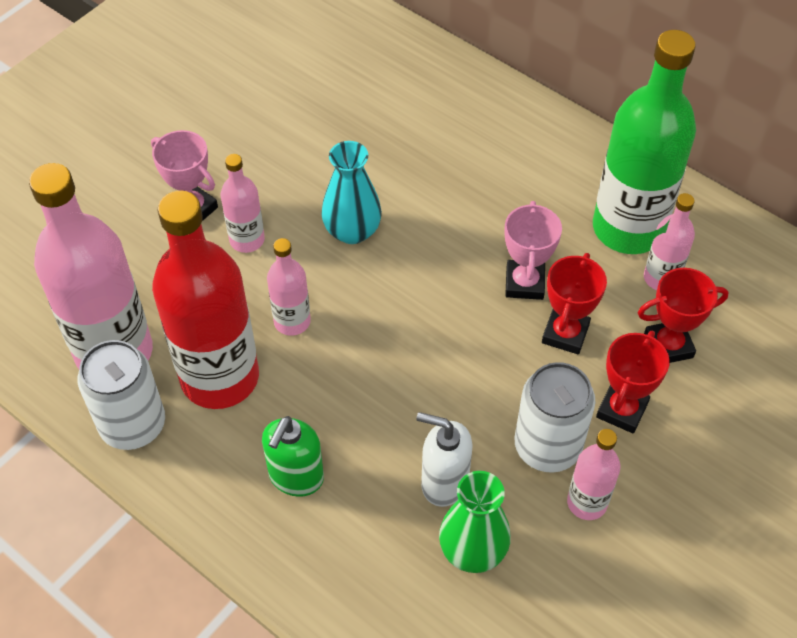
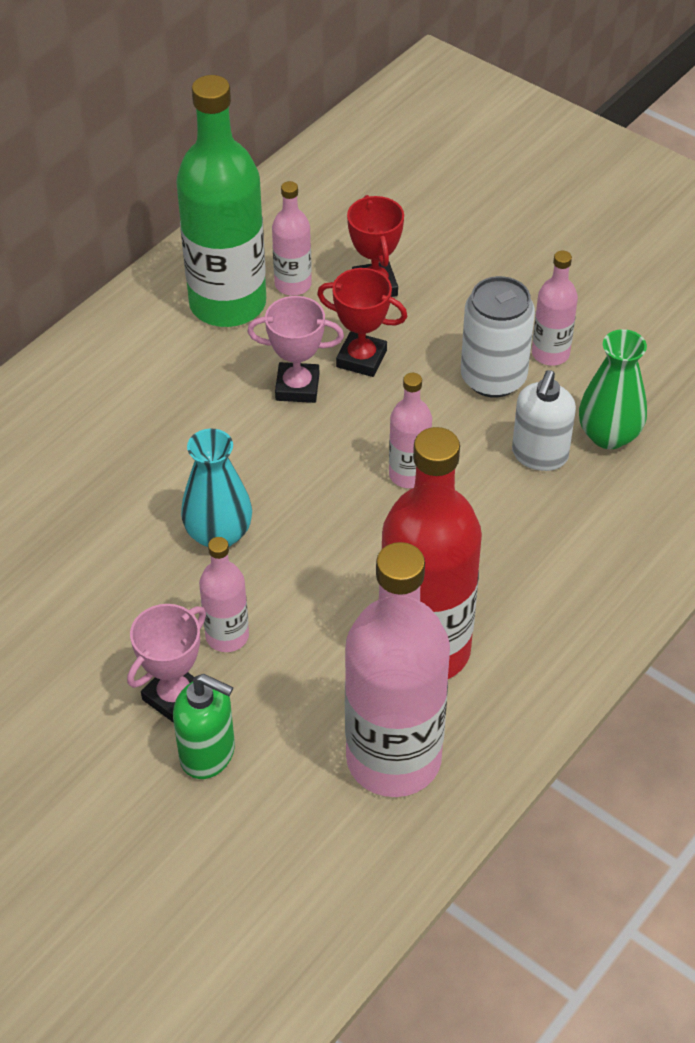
camera: 90 degrees left, 5 degrees down
white can [78,340,165,450] -> none
green soap dispenser [262,416,324,497] -> green soap dispenser moved to [173,674,235,779]
pink bottle [267,238,311,336] -> pink bottle moved to [389,373,432,488]
red trophy [596,330,670,434] -> none

